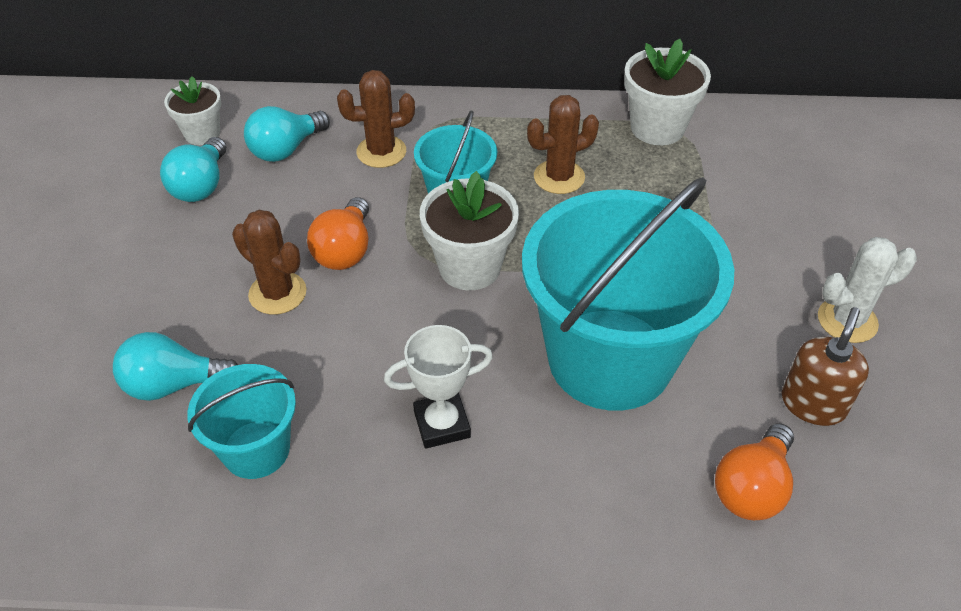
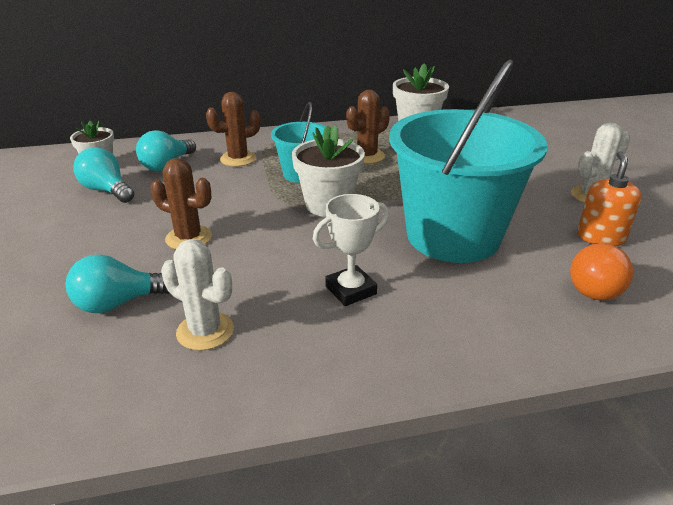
camera: 15 degrees left, 15 degrees down
turquoise light bulb [160,137,226,202] -> turquoise light bulb turned 135 degrees clockwise [73,147,134,203]
turquoise bucket [187,364,296,479] -> white cactus [161,239,234,351]
orange light bulb [307,197,369,270] -> none
brown soap dispenser [782,307,869,426] -> orange soap dispenser [577,151,641,246]

